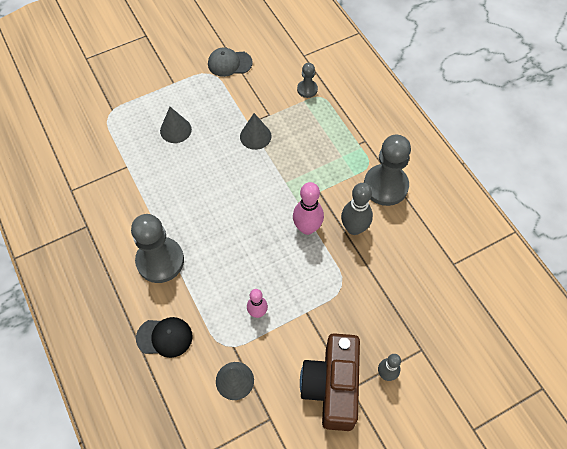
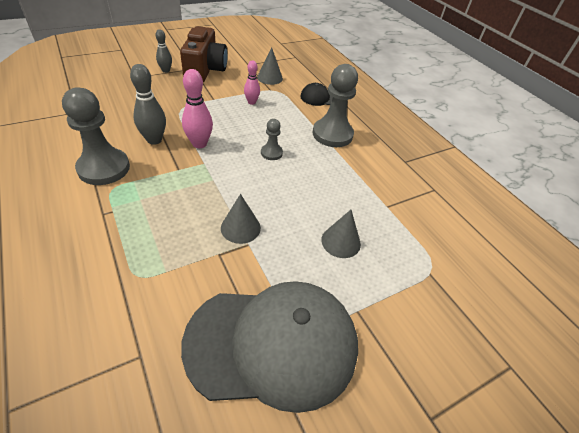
camera: 175 degrees right, 15 degrees down
grey cap [208,47,253,77] -> grey cap [181,281,358,413], size x2.31
grey pawn [297,63,318,98] -> grey pawn moved to [261,119,283,160]

